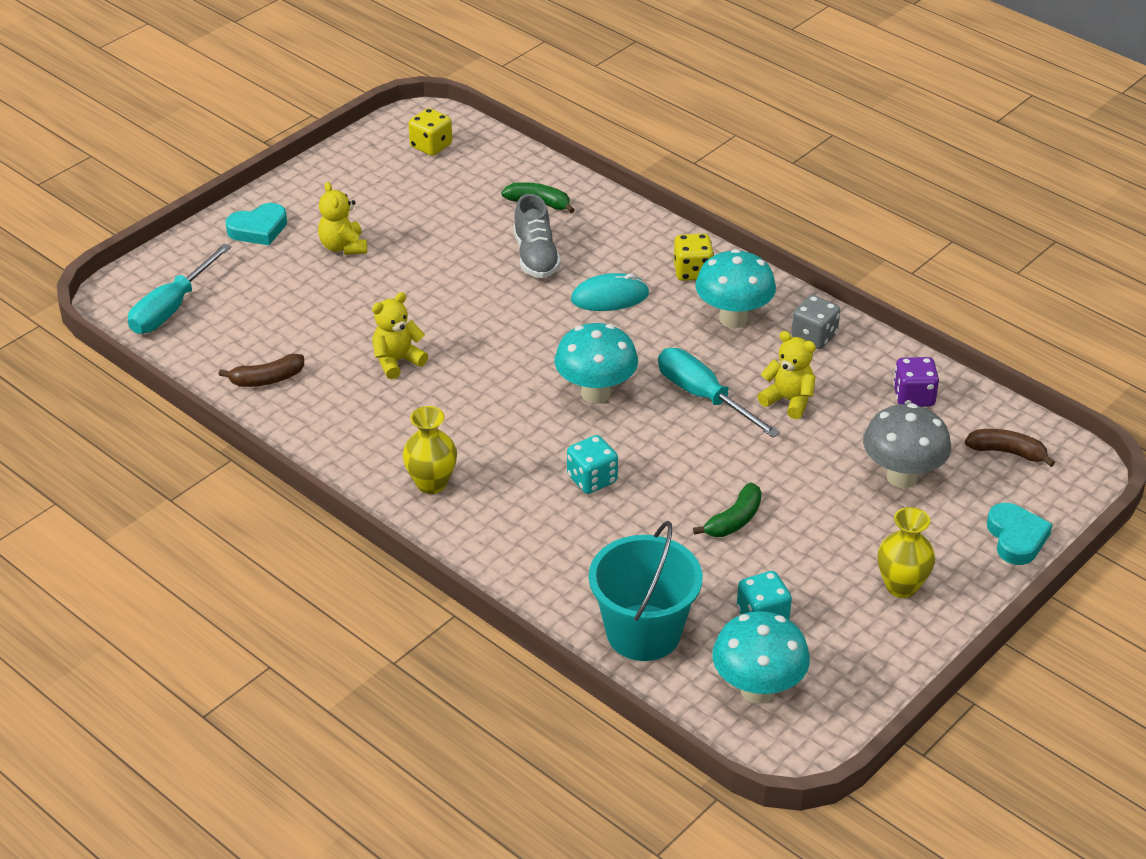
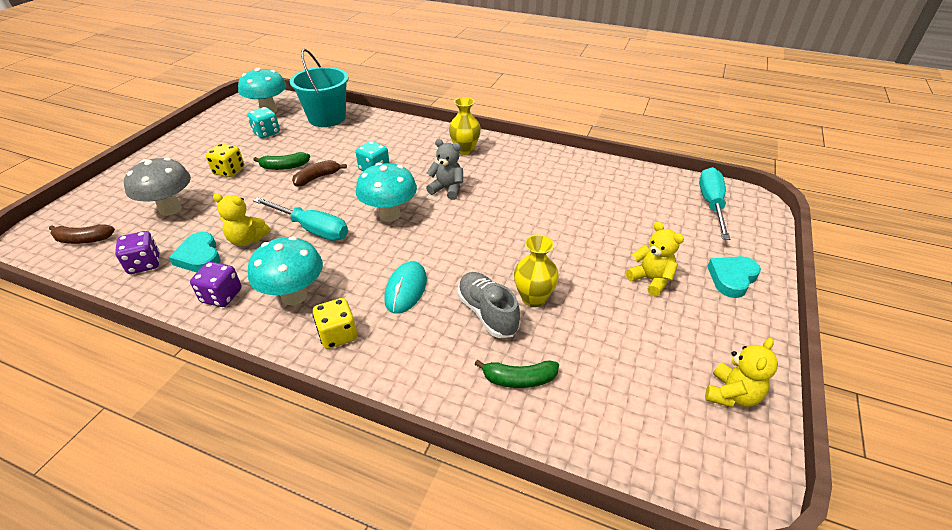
camera: 160 degrees right, 0 degrees up
brown banana [218,353,304,387] -> brown banana moved to [292,160,347,187]
yellow teddy bear [372,292,428,380] -> yellow teddy bear moved to [705,338,778,408]
yellow dice [409,108,452,156] -> yellow dice moved to [206,143,244,177]
turquoise mouse [571,273,649,311] -> turquoise mouse turned 45 degrees counterclockwise [384,261,427,314]
green banana [693,482,762,537] -> green banana turned 120 degrees counterclockwise [253,152,310,170]
grey dice [791,295,840,349] -> purple dice [190,262,242,307]
yellow vase [878,507,935,598] -> yellow vase moved to [514,234,559,307]
turquoise heart [987,503,1053,565] -> turquoise heart moved to [169,232,221,273]
none -> grey teddy bear [426,139,463,200]

